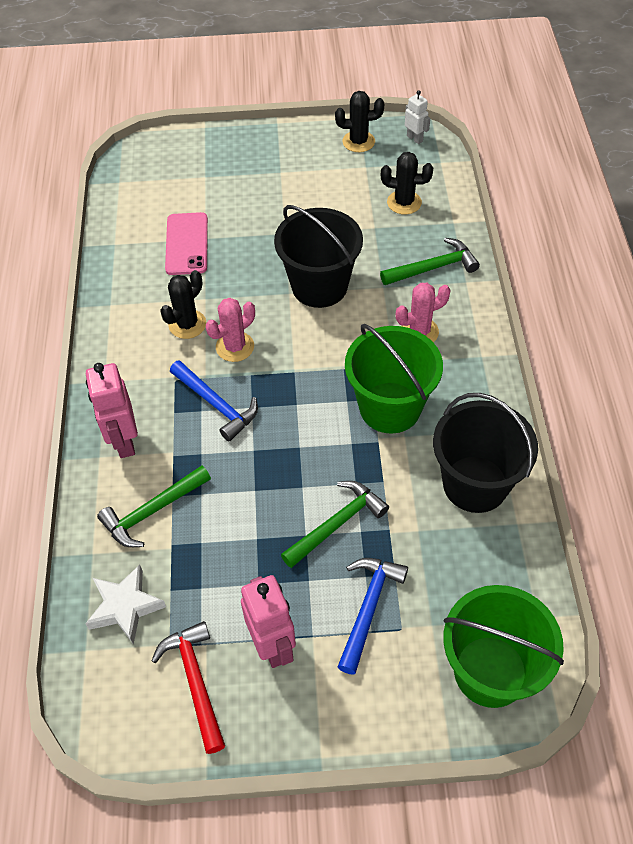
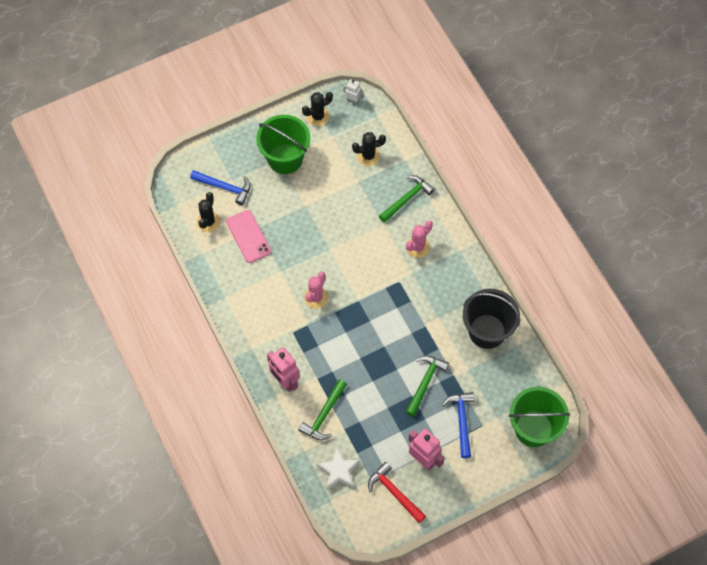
camera: 25 degrees left, 10 degrees up
black cactus [160,270,206,339] -> black cactus moved to [197,192,221,232]
blue hammer [170,360,258,441] -> blue hammer moved to [190,170,250,205]
black bucket [274,205,363,308] -> none
green bucket [345,324,443,434] -> green bucket moved to [256,115,310,174]

